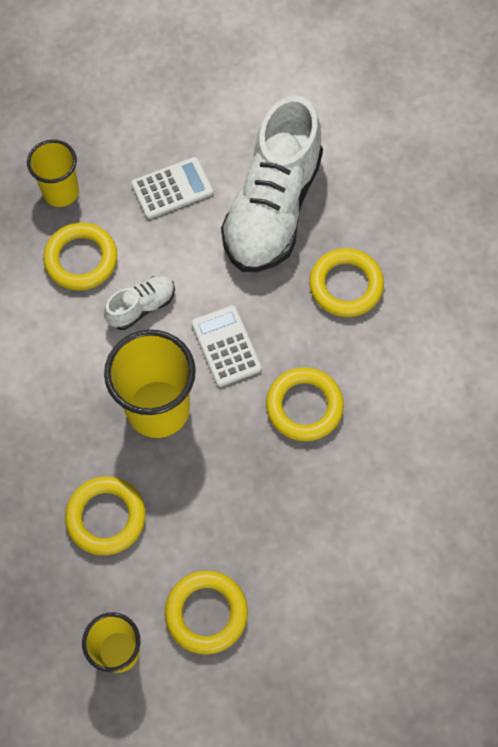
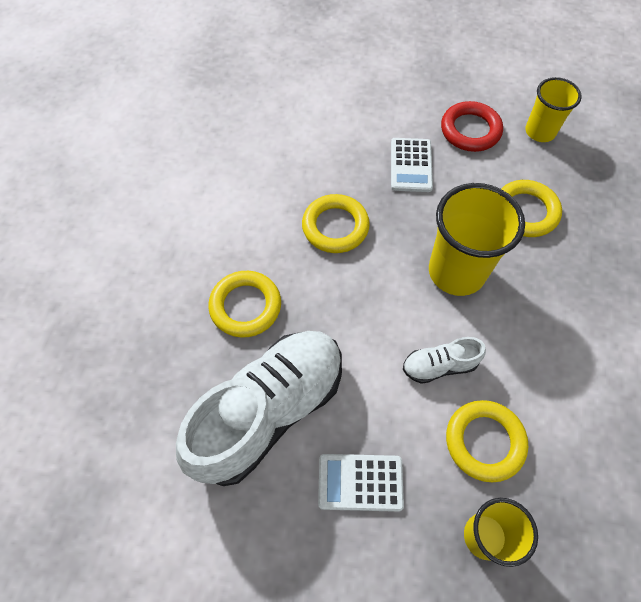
camera: 155 degrees left, 5 degrees down
yellow ring [165,571,248,654] -> red ring [441,101,503,152]
white calculator [191,305,262,387] -> white calculator moved to [391,138,433,192]

